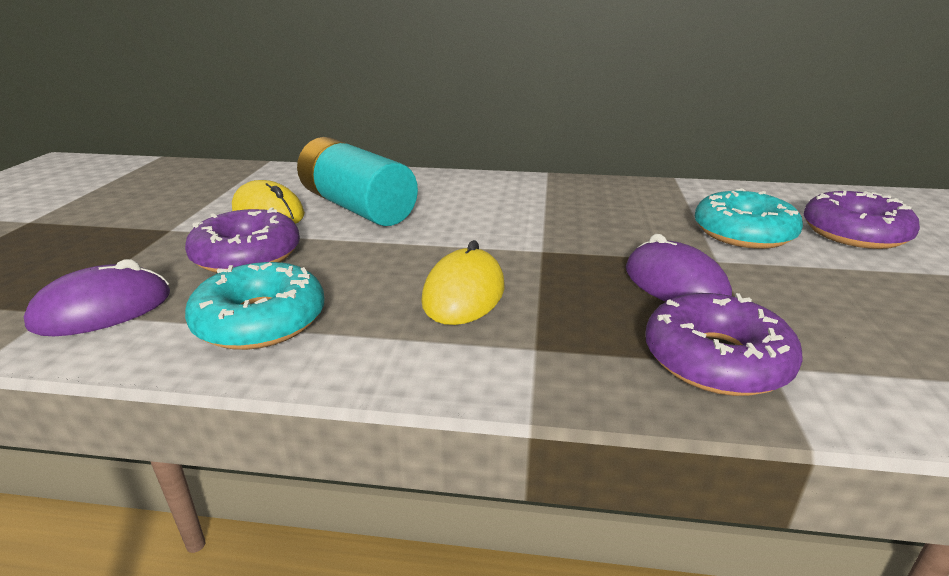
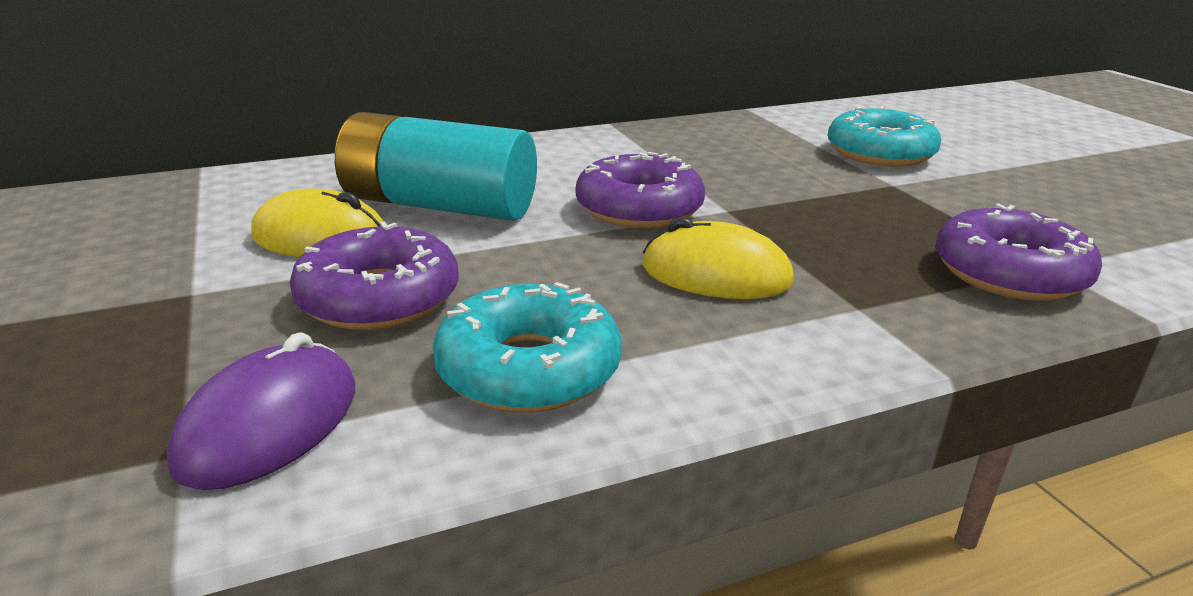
camera: 30 degrees left, 0 degrees up
yellow mouse [421,240,504,325] -> yellow mouse turned 60 degrees counterclockwise [642,217,794,299]
purple mouse [626,234,732,302] -> none
purple donut [803,190,920,249] -> purple donut moved to [576,152,705,229]

